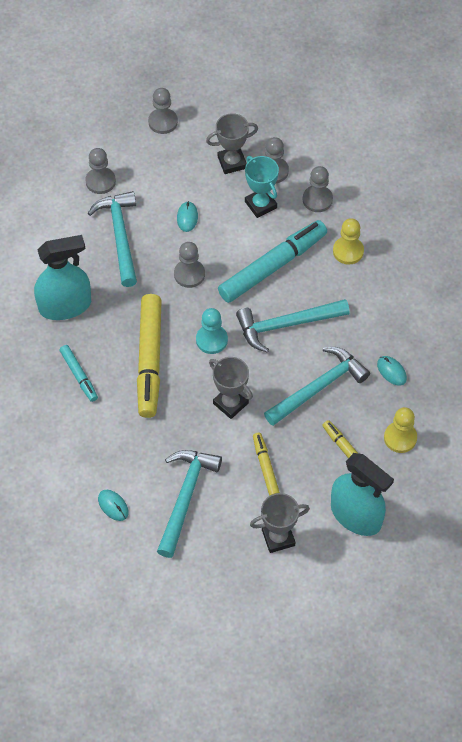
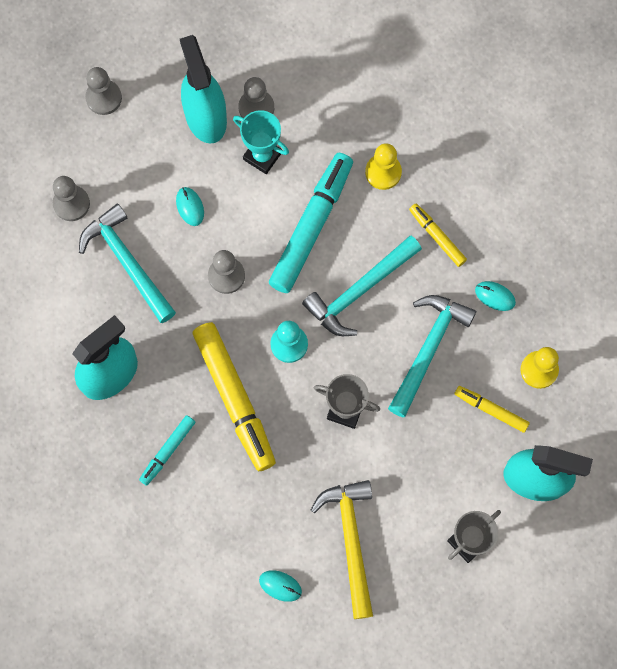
camera: 25 degrees left, 15 degrees up
turquoise marker [60,345,98,402] -> turquoise marker turned 90 degrees clockwise [139,415,195,486]
turquoise hammer [157,450,222,558] -> yellow hammer [311,480,373,619]
grey trophy [206,113,258,174] -> turquoise spray bottle [180,35,227,144]
yellow marker [253,433,280,496] -> yellow marker moved to [409,203,467,267]
grey pawn [303,166,333,212] -> none

